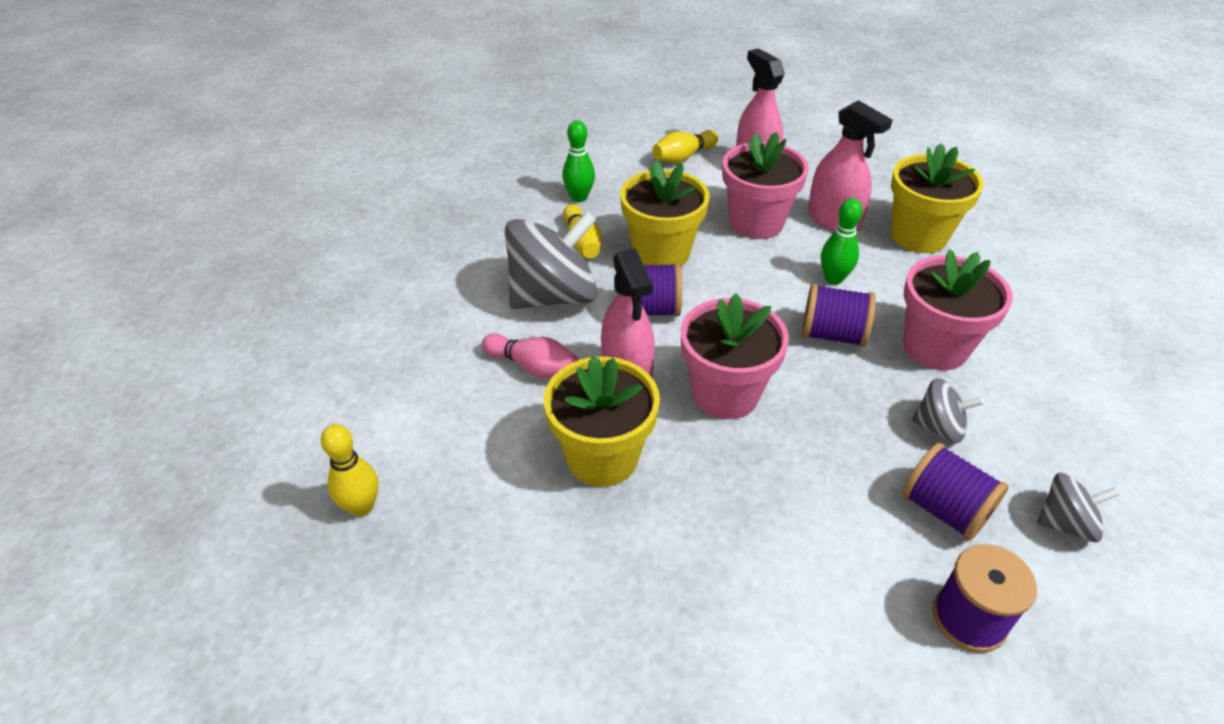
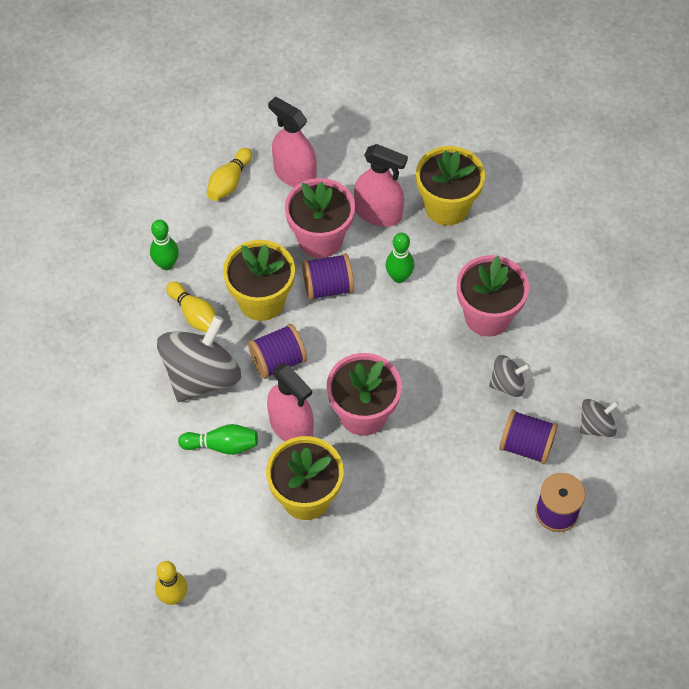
camera: 25 degrees left, 15 degrees up
pink bowling pin [482,333,578,378] -> green bowling pin [178,424,258,455]
purple spool [802,283,876,347] -> purple spool moved to [302,253,354,300]

